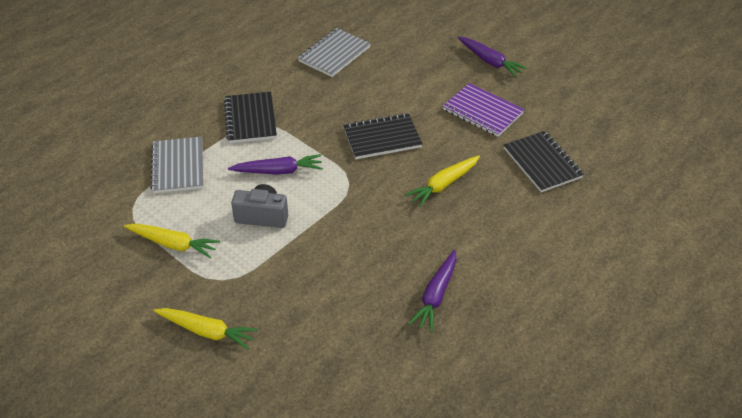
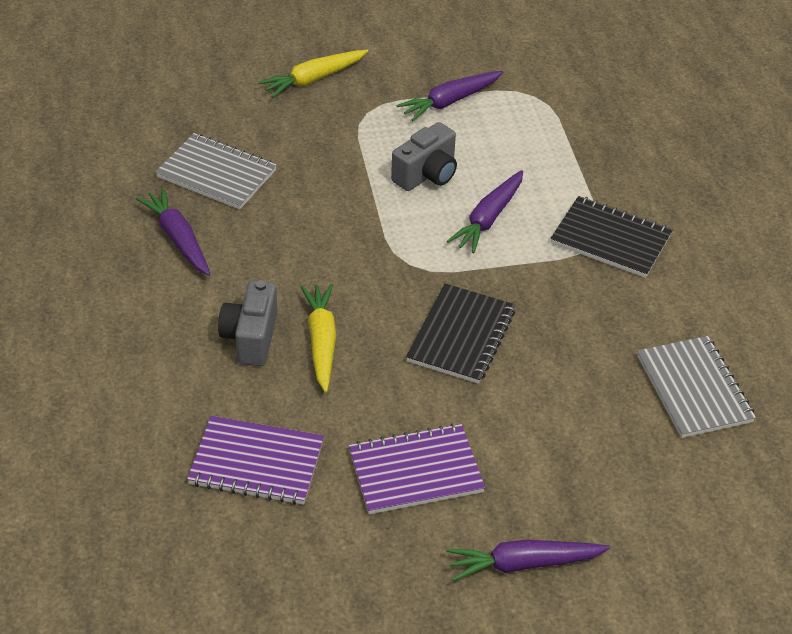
camera: 125 degrees right, 0 degrees up
yellow carrot [124,223,220,258] -> purple carrot [396,71,503,121]
grey notebook [150,137,204,193] -> grey notebook moved to [155,133,277,209]
black notebook [504,131,584,192] -> purple notebook [187,416,324,505]
none -> grey camera [218,280,278,366]

